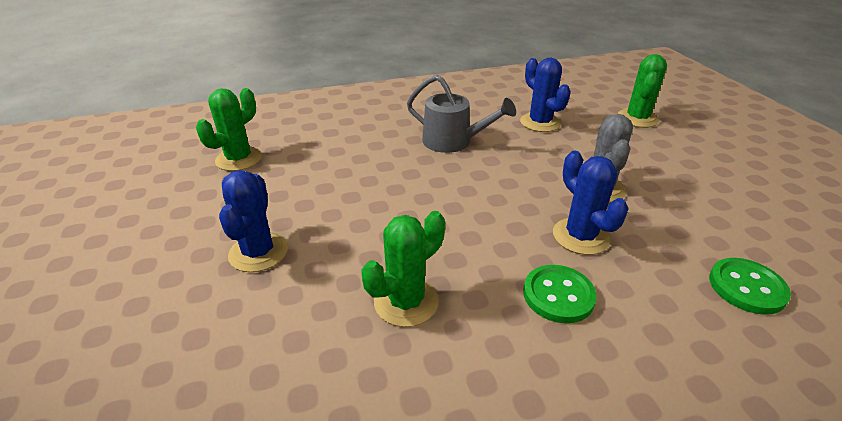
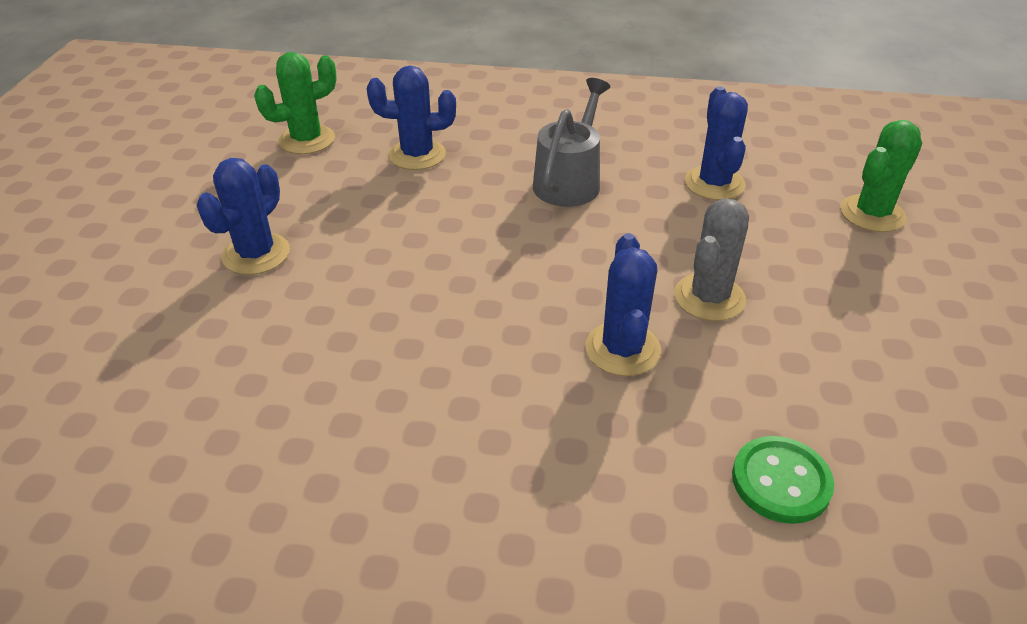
camera: 25 degrees right, 5 degrees up
green cactus [362,211,445,327] -> none
grey watering can [407,75,516,153] -> grey watering can turned 120 degrees counterclockwise [533,78,610,207]
green button [523,265,597,323] -> none
none -> blue cactus [367,66,456,170]

